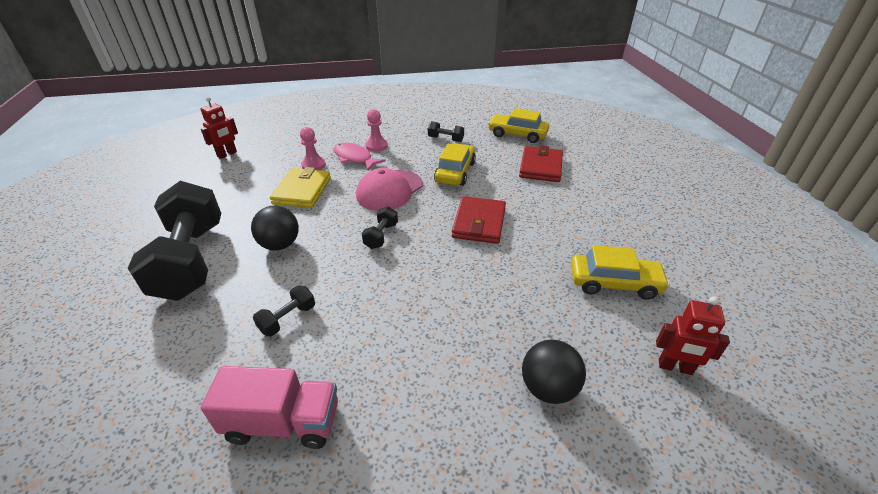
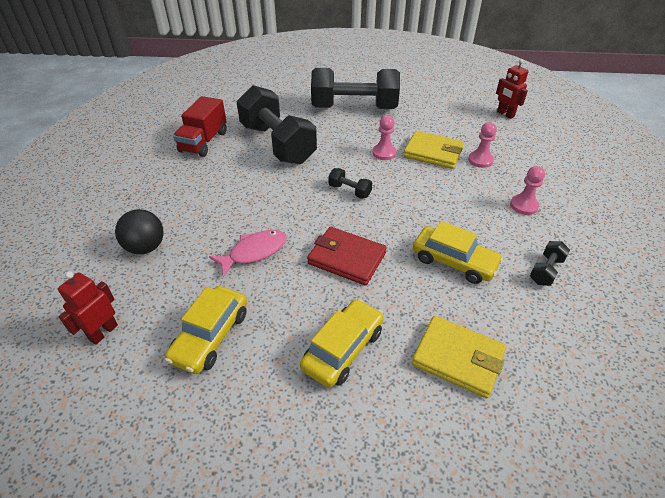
camera: 105 degrees right, 5 degrees up
pink truck [201,366,338,449] -> red truck [173,96,227,157]
black ball [251,206,299,250] -> none
black dumbbell [253,285,315,336] -> black dumbbell [236,85,317,164], size x2.49
pink fish [333,143,386,170] -> pink fish moved to [209,230,287,277]
pink cap [356,168,423,211] -> none
yellow car [488,108,549,143] -> yellow car moved to [300,299,384,388]
red wallet [519,145,563,182] -> yellow wallet [412,316,506,398]
none -> pink pawn [372,115,396,160]

